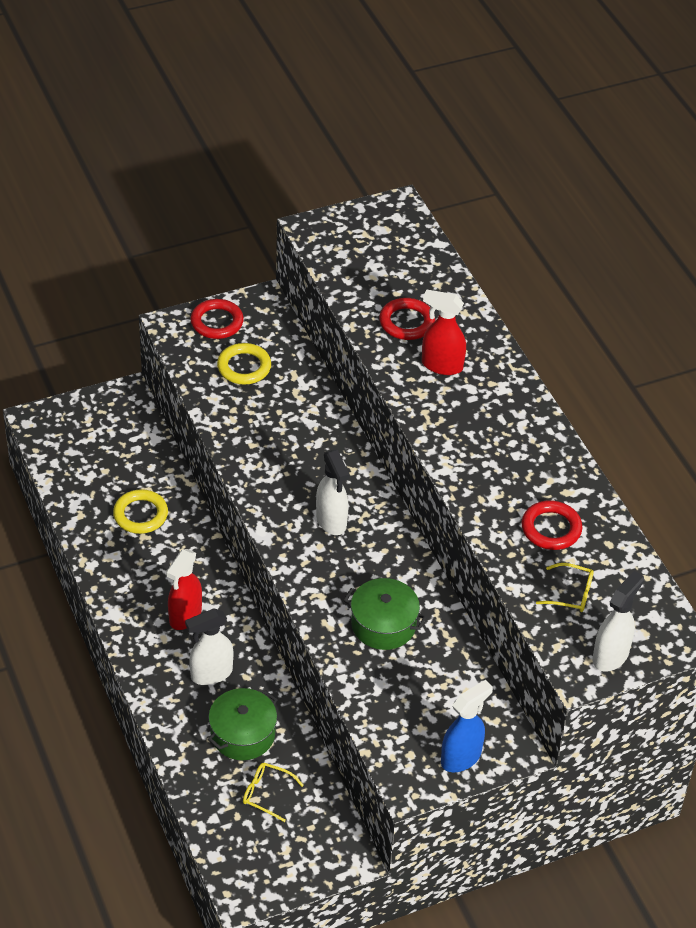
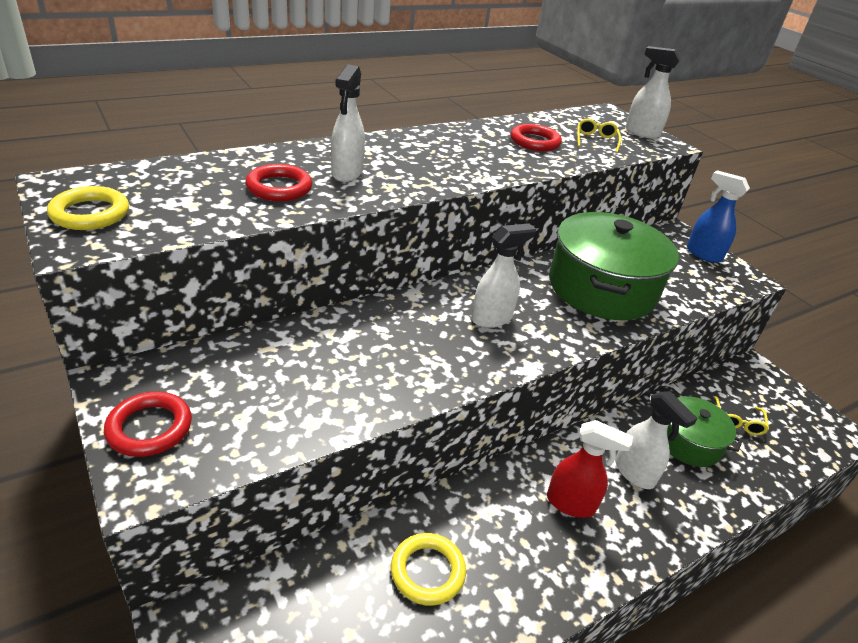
camera: 100 degrees left, 10 degrees down
yellow ring [217,343,271,385] -> yellow ring moved to [47,186,129,230]
green pot [344,578,427,650] -> green pot [549,212,679,320], size x1.81
red spray bottle [422,289,466,375] -> white spray bottle [331,64,365,182]

